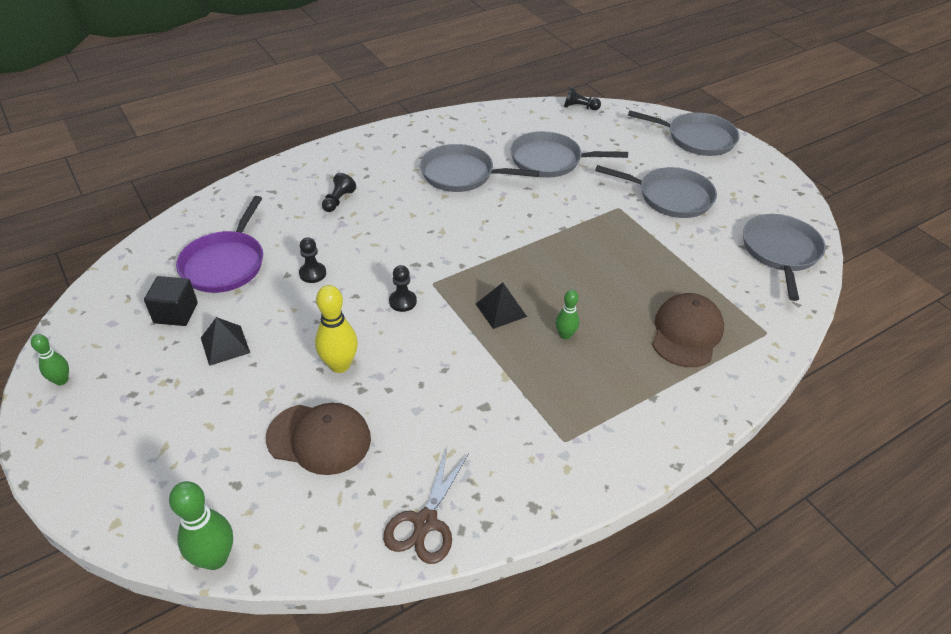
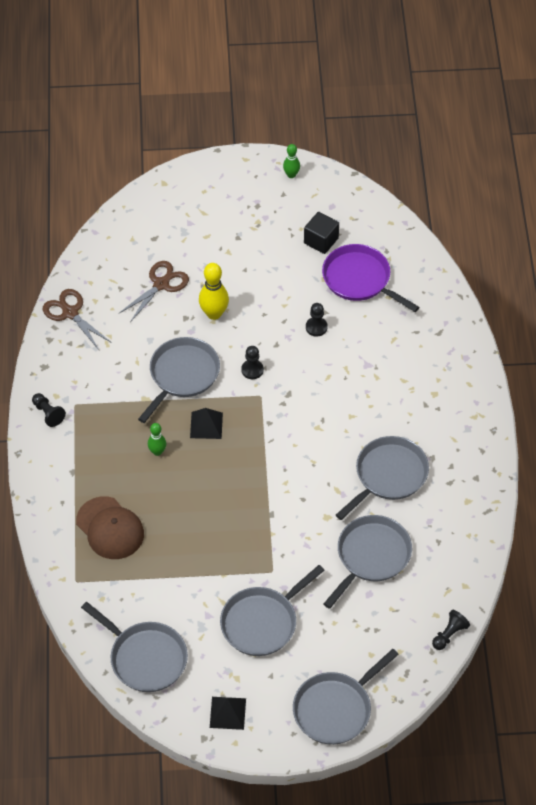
camera: 120 degrees right, 10 degrees up
green bowling pin [169,481,233,570] -> none
black pyramid [201,317,250,366] -> black pyramid moved to [210,697,246,730]
brown cap [266,403,371,475] -> brown scissors [118,261,189,322]
black pawn [322,173,356,212] -> black pawn moved to [32,393,66,427]
none -> grey pan [138,337,220,423]

